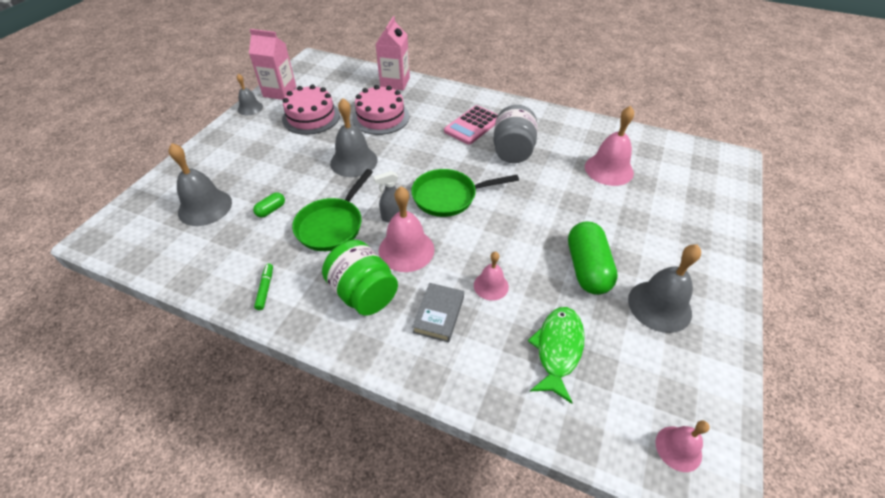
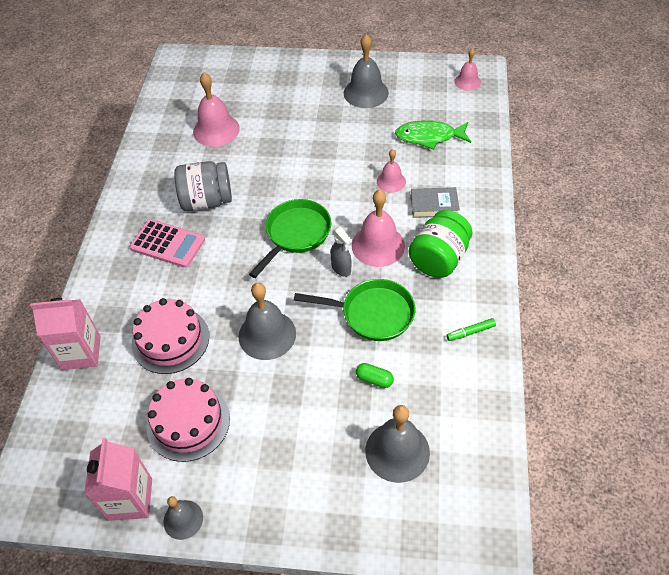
camera: 105 degrees left, 5 degrees up
green pan [411,169,519,217] -> green pan turned 120 degrees counterclockwise [249,199,332,278]
green capsule [568,221,618,295] -> none

